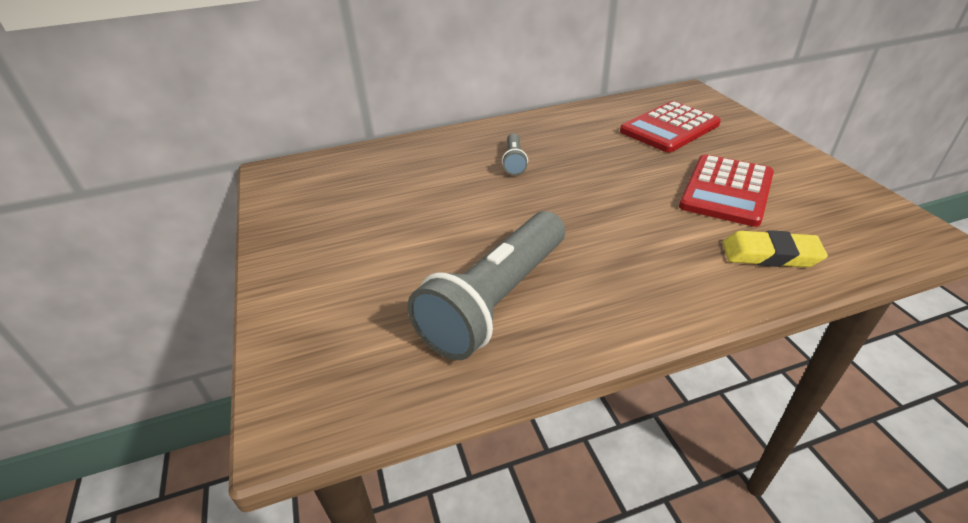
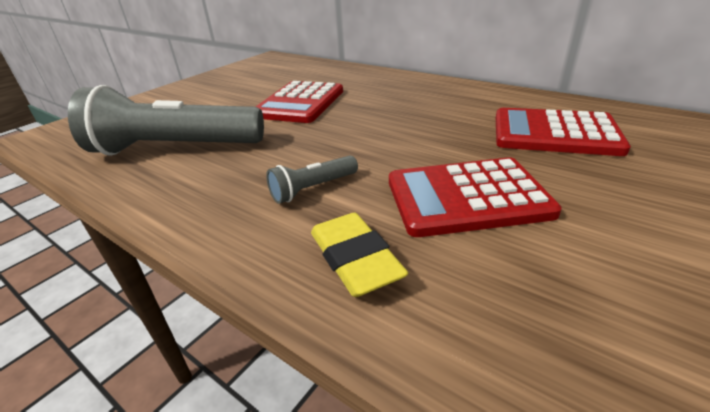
camera: 55 degrees right, 5 degrees down
grey flashlight [502,133,528,175] -> grey flashlight moved to [266,155,358,204]
none -> red calculator [256,81,343,123]

